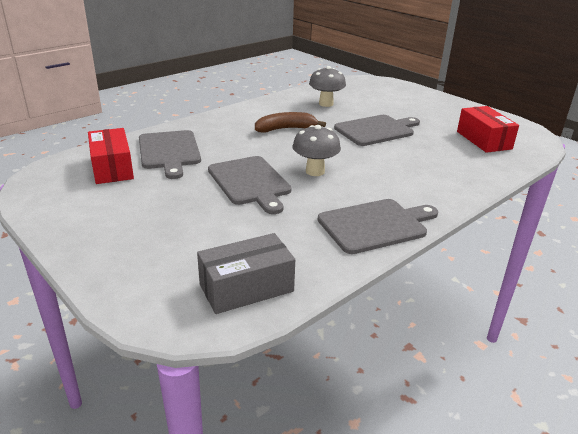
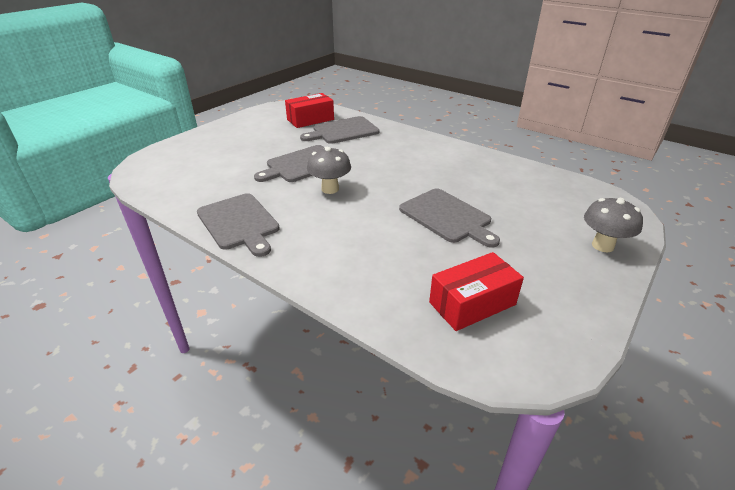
camera: 80 degrees right, 5 degrees up
grey box [197,233,295,314] -> none
brown banana [255,112,326,132] -> none
grey mushroom [309,66,346,107] -> grey mushroom moved to [584,198,643,252]

